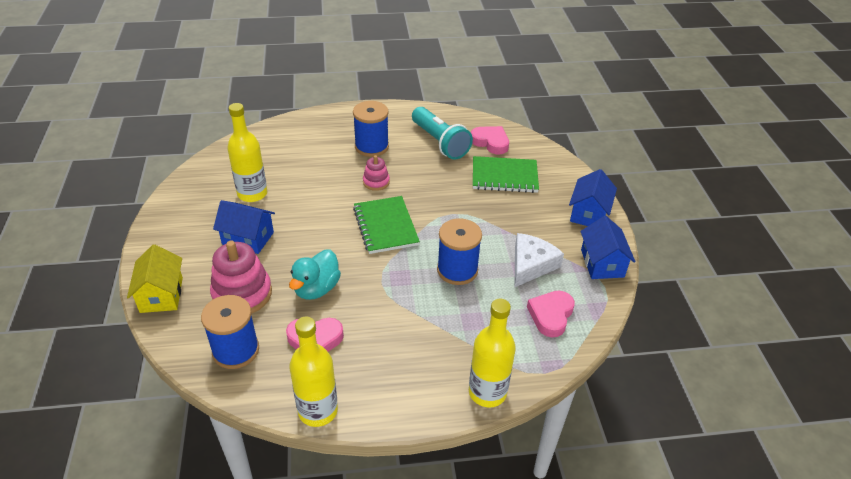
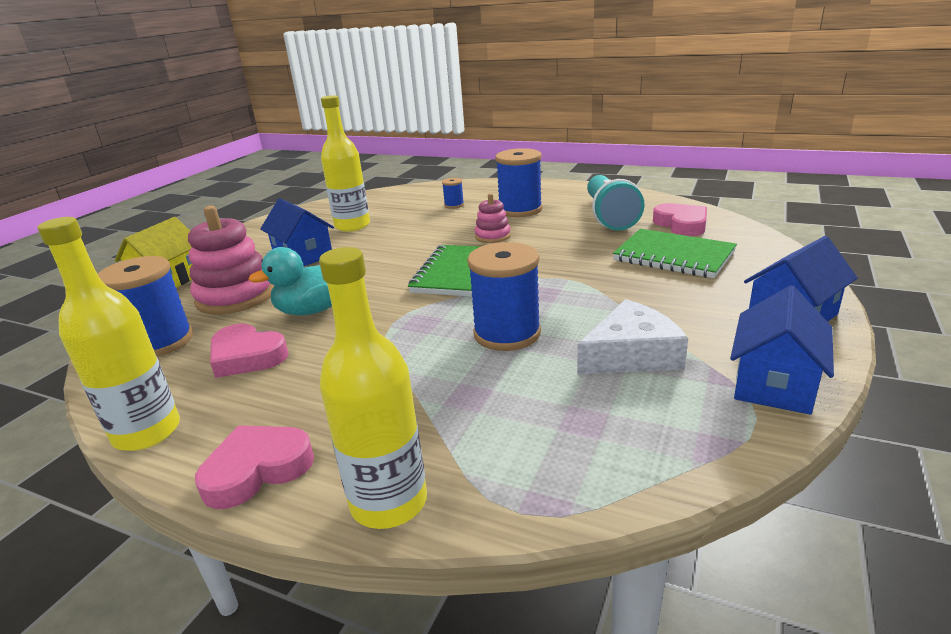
camera: 35 degrees right, 15 degrees down
pink heart [527,291,575,337] -> pink heart moved to [195,425,314,509]
none -> blue spool [442,178,464,209]

